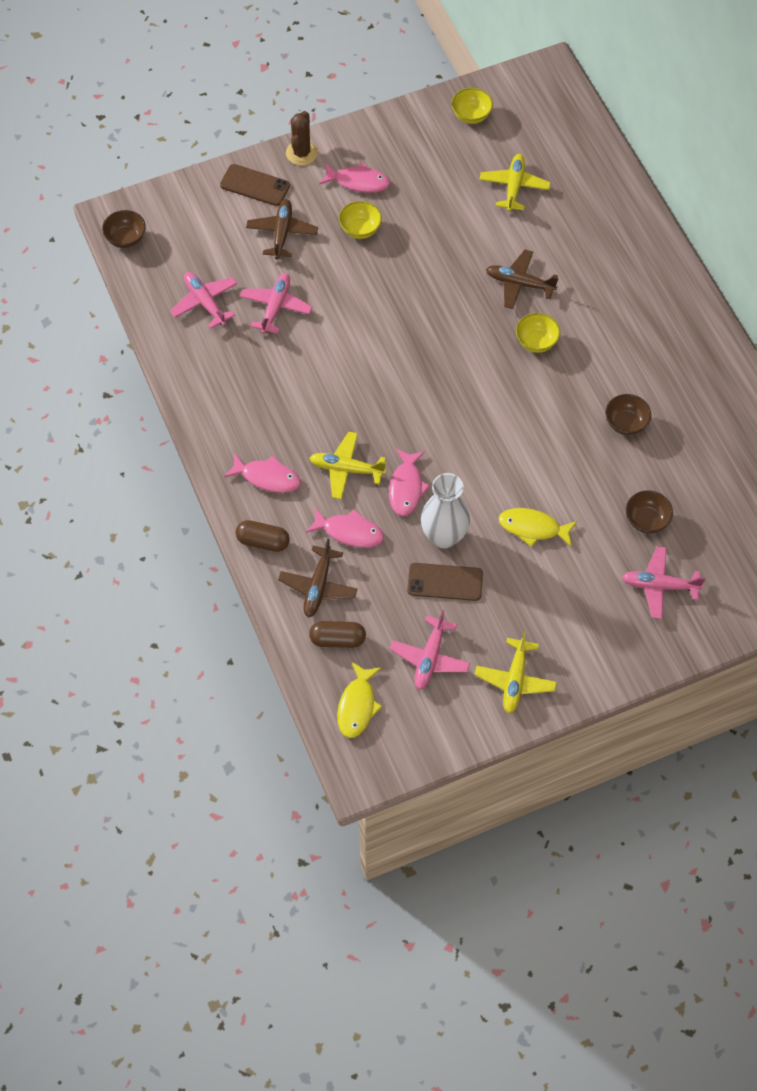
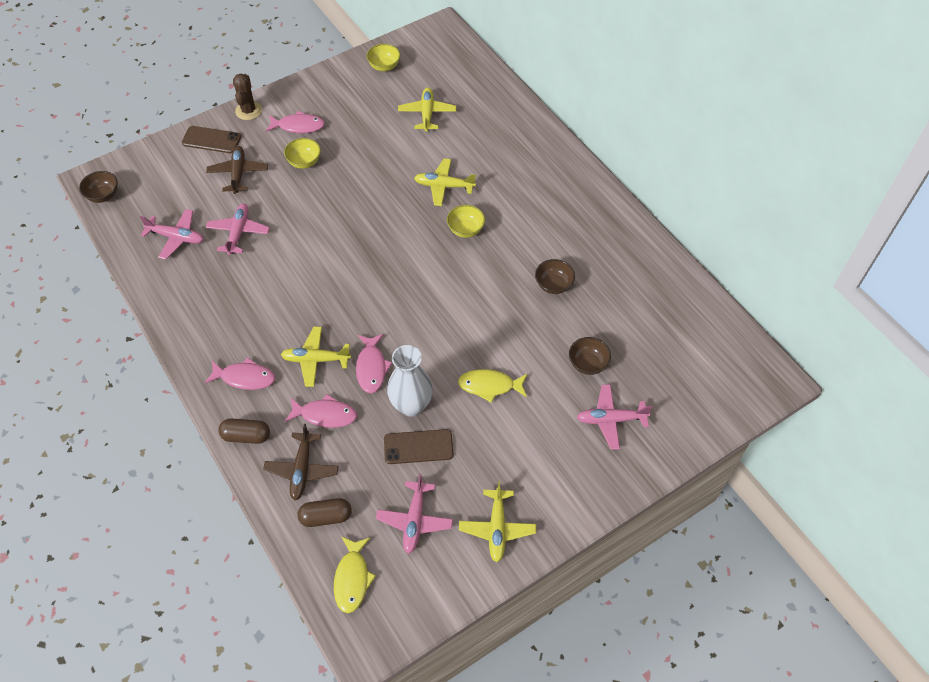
camera: 10 degrees left, 5 degrees down
pink plane [170,272,237,329] -> pink plane turned 150 degrees clockwise [140,209,204,260]
brown plane [486,249,559,309] -> yellow plane [414,158,476,206]

